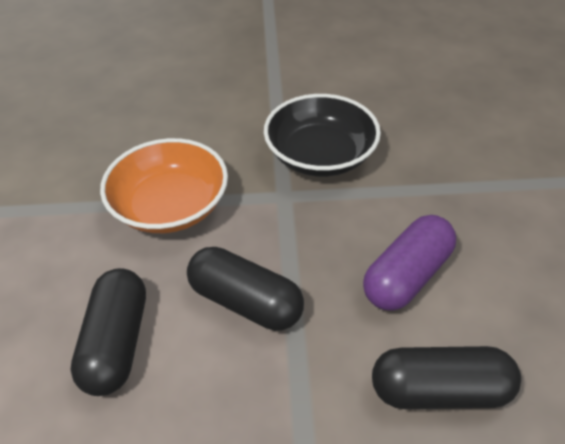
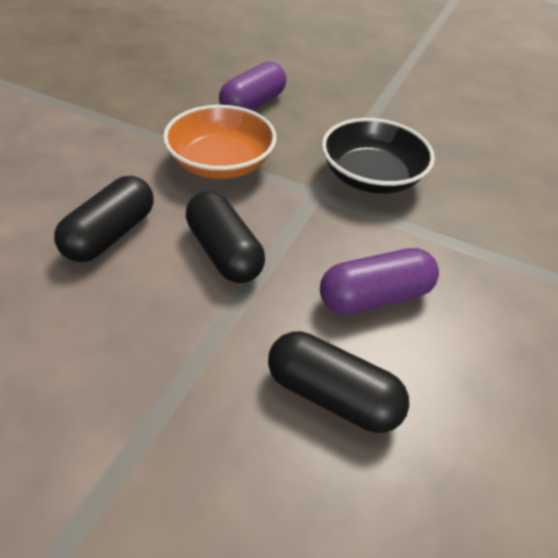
camera: 25 degrees right, 0 degrees up
none -> purple capsule [219,61,286,111]

